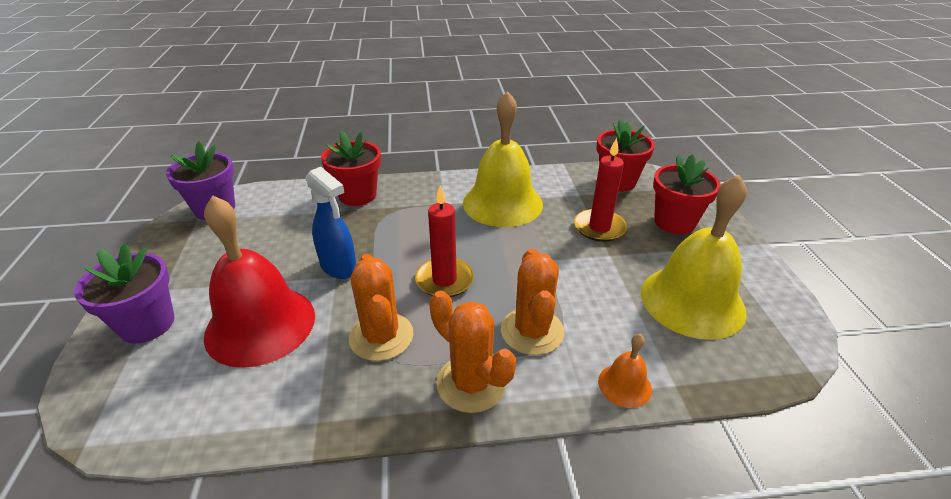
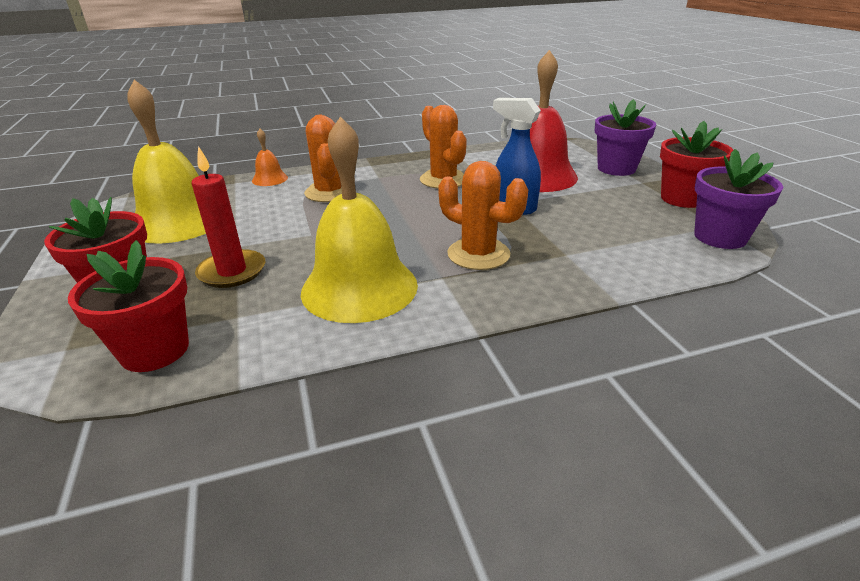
camera: 170 degrees right, 5 degrees down
red flower pot [321,131,381,206] -> red flower pot moved to [660,121,733,208]
red candle [415,185,474,297] -> none
orange cactus [429,291,516,413] -> orange cactus moved to [438,161,528,270]

